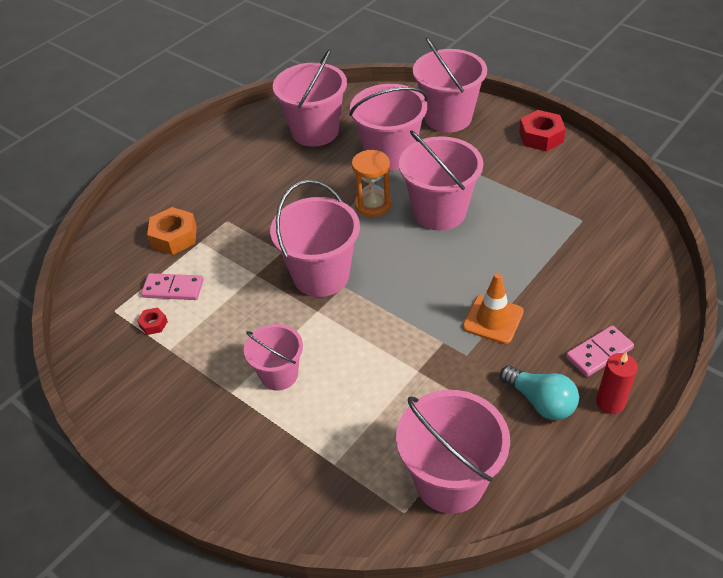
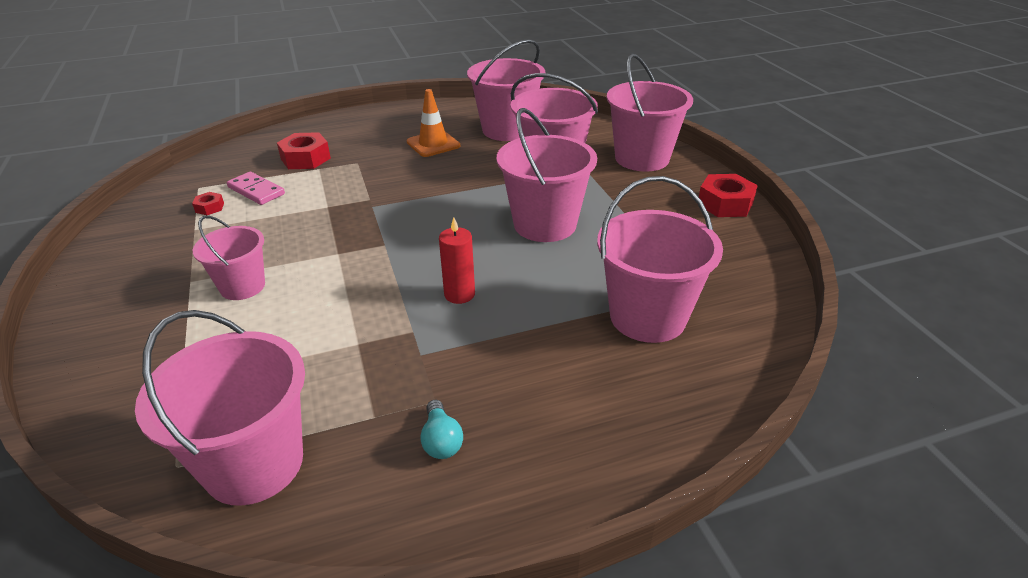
camera: 30 degrees right, 10 degrees down
orange nut [147,207,197,255] -> red nut [277,132,331,169]
pink bucket [270,180,360,297] -> pink bucket moved to [597,176,723,343]
orange hourglass [352,150,391,217] -> none
orange traffic cone [463,273,524,344] -> orange traffic cone moved to [407,89,460,157]
turquoise light bulb [500,365,579,420] -> turquoise light bulb [420,400,463,459], size x0.65
pink domino [566,325,634,377] -> none
red candle [596,352,638,414] -> red candle moved to [439,217,475,304]

